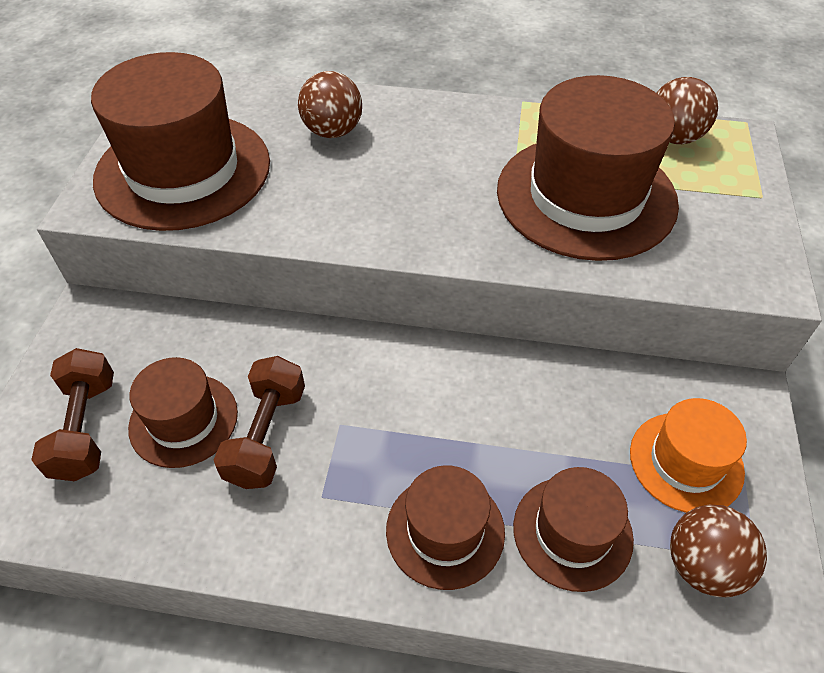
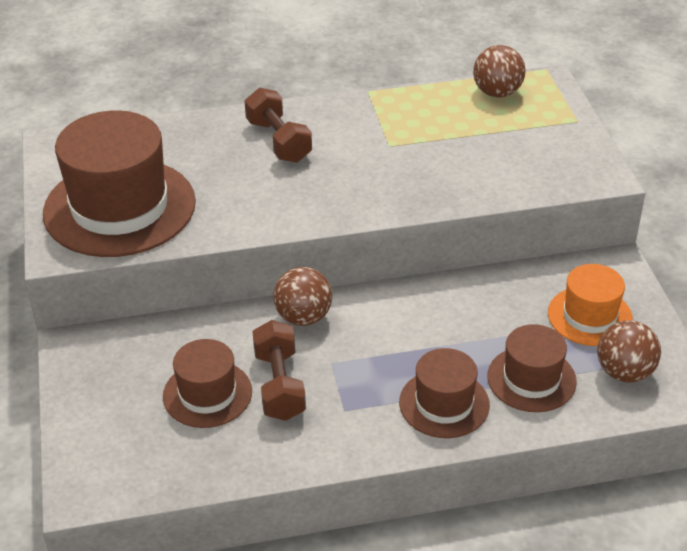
camera: 20 degrees left, 10 degrees down
brown dumbbell [31,348,114,481] -> brown dumbbell moved to [245,87,312,163]
brown ball [298,71,362,138] -> brown ball moved to [273,267,332,326]
brown hat [497,75,679,261] -> none

